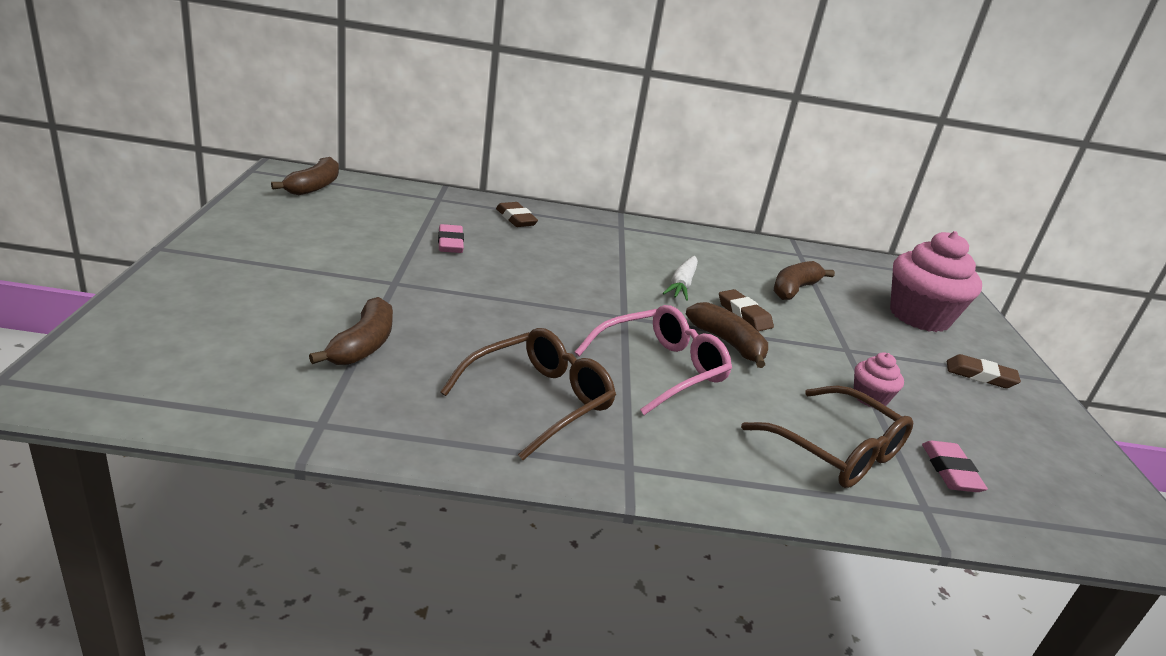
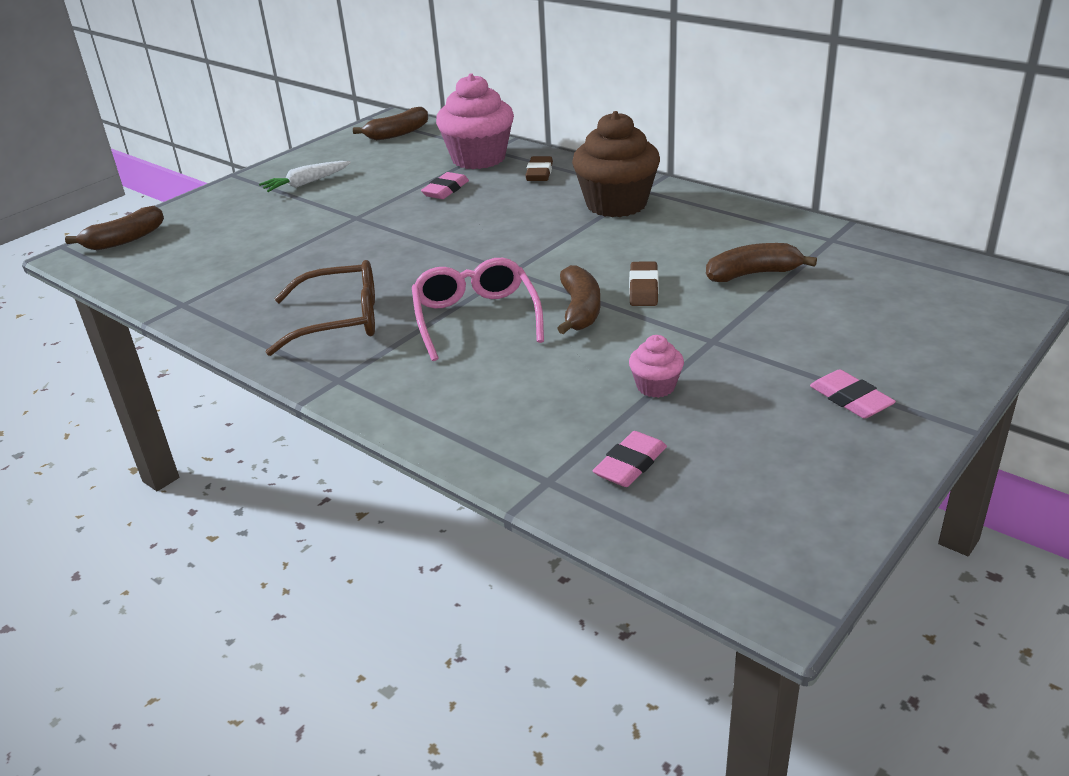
camera: 45 degrees right, 5 degrees up
brown banana [309,297,393,365] -> brown banana moved to [65,206,164,250]
pink glasses [574,305,732,415] -> pink glasses turned 105 degrees counterclockwise [412,258,544,361]
white carrot [663,256,698,301] -> white carrot moved to [259,161,351,192]
brown glasses [741,386,913,488] -> none
pink cupcake [890,231,982,332] -> pink cupcake moved to [436,73,514,169]
brown eraser [947,354,1021,388] -> pink eraser [810,369,896,419]
none -> brown cupcake [572,111,660,217]

